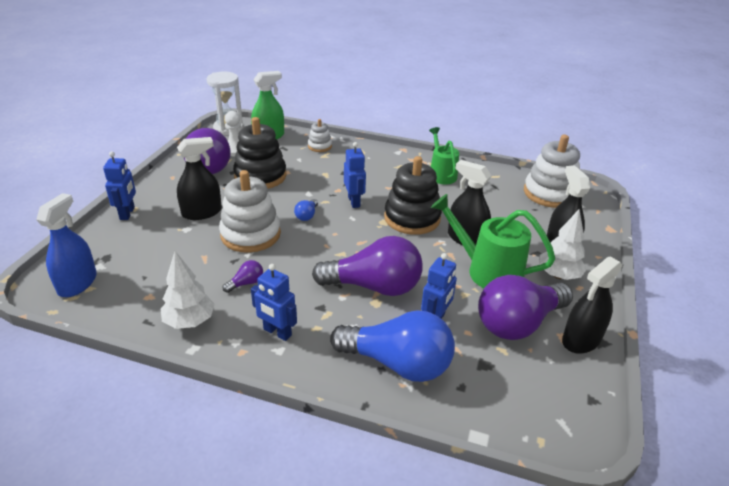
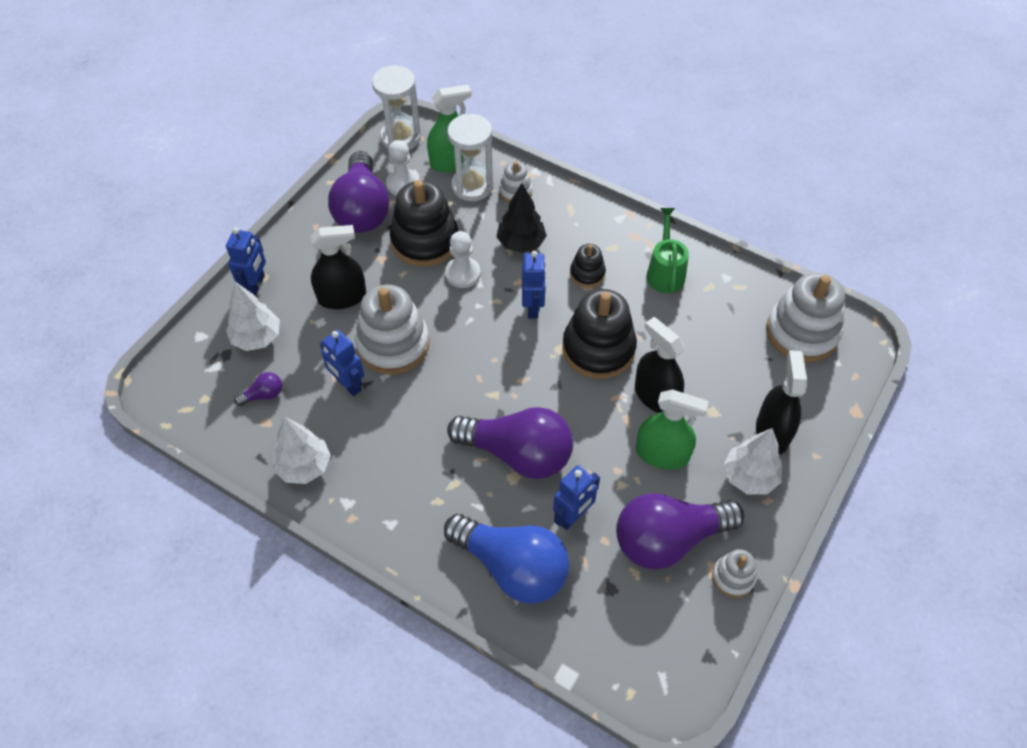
camera: 15 degrees right, 20 degrees up
blue spray bottle [36,193,97,297] -> none
purple light bulb [223,260,263,293] -> purple light bulb moved to [234,372,282,406]
blue robot [251,264,297,341] -> blue robot moved to [320,330,364,396]
blue light bulb [294,199,318,221] -> none
green watering can [431,194,555,288] -> green spray bottle [636,389,709,470]
black spray bottle [562,257,623,354] -> white stacking toy [712,549,757,598]
none -> white tree [226,282,280,351]
none -> white pawn [445,231,481,288]
none -> white hourglass [447,114,493,201]
none -> black tree [496,183,547,253]
none -> black stacking toy [570,244,606,287]

